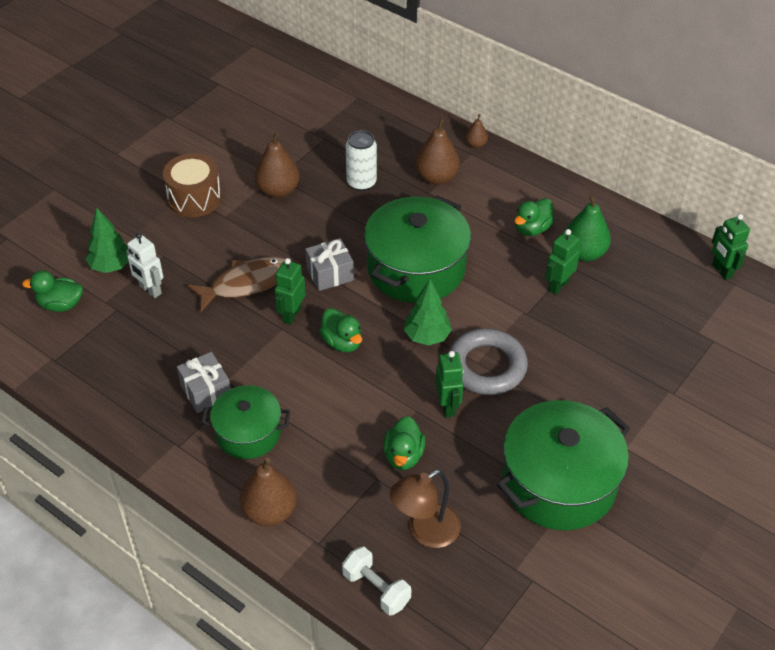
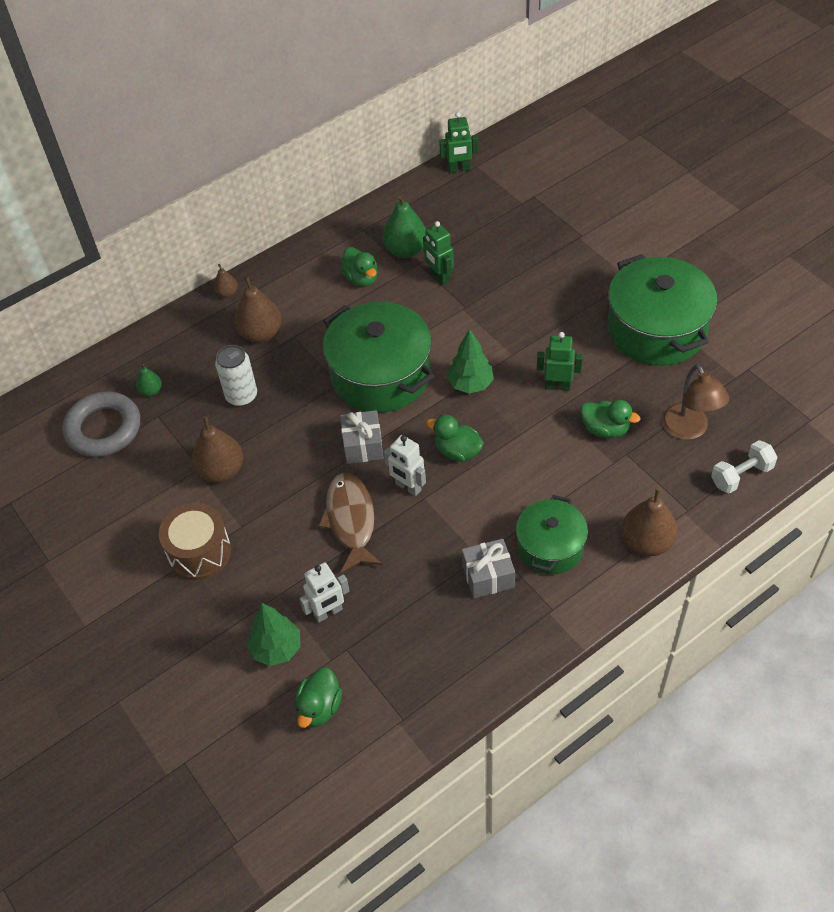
camera: 70 degrees left, 5 degrees up
green robot [275,258,306,325] -> white robot [384,435,426,496]
green duck [319,308,362,352] -> green duck turned 135 degrees counterclockwise [426,415,484,462]
grey ring [449,328,528,395] -> grey ring moved to [63,391,140,457]
none -> green pear [136,364,162,396]

